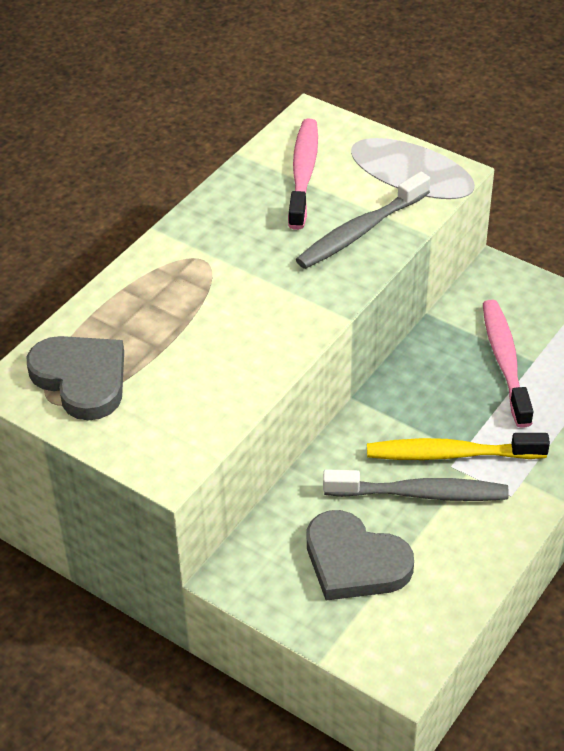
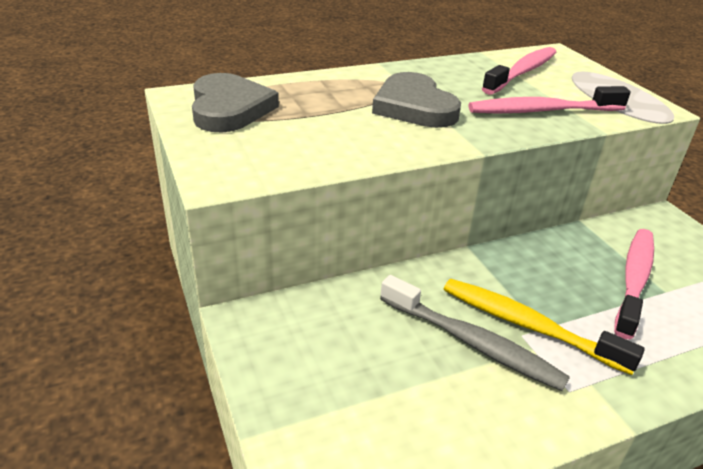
camera: 30 degrees right, 10 degrees down
grey toothbrush [296,172,430,269] -> pink toothbrush [469,86,631,113]
grey heart [307,510,414,601] -> grey heart moved to [372,72,461,128]

